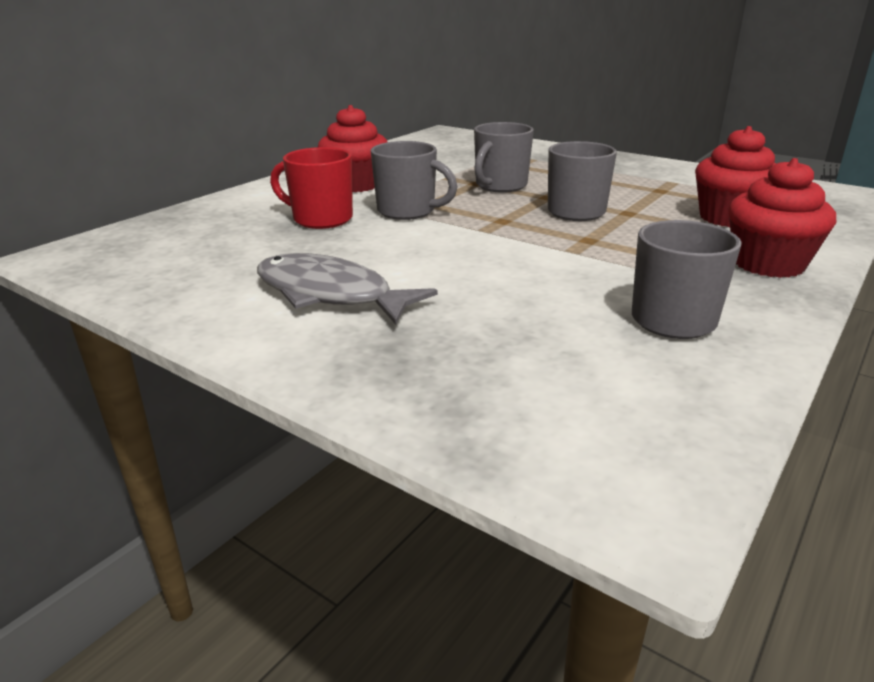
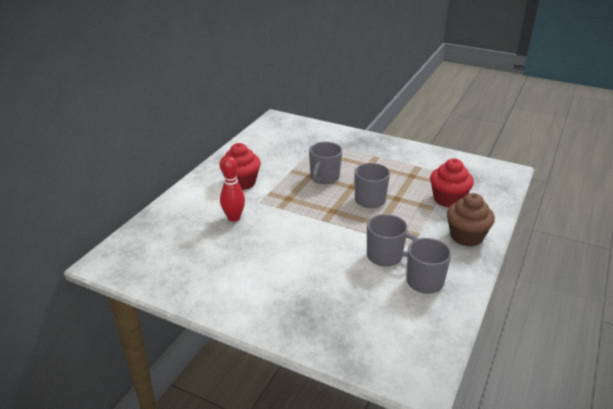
camera: 10 degrees left, 5 degrees up
grey fish [257,253,438,325] -> none
red mug [270,147,353,229] -> red bowling pin [220,157,245,222]
grey mug [371,141,457,220] -> grey mug moved to [367,214,418,267]
red cupcake [728,158,836,278] -> brown cupcake [447,193,495,247]

